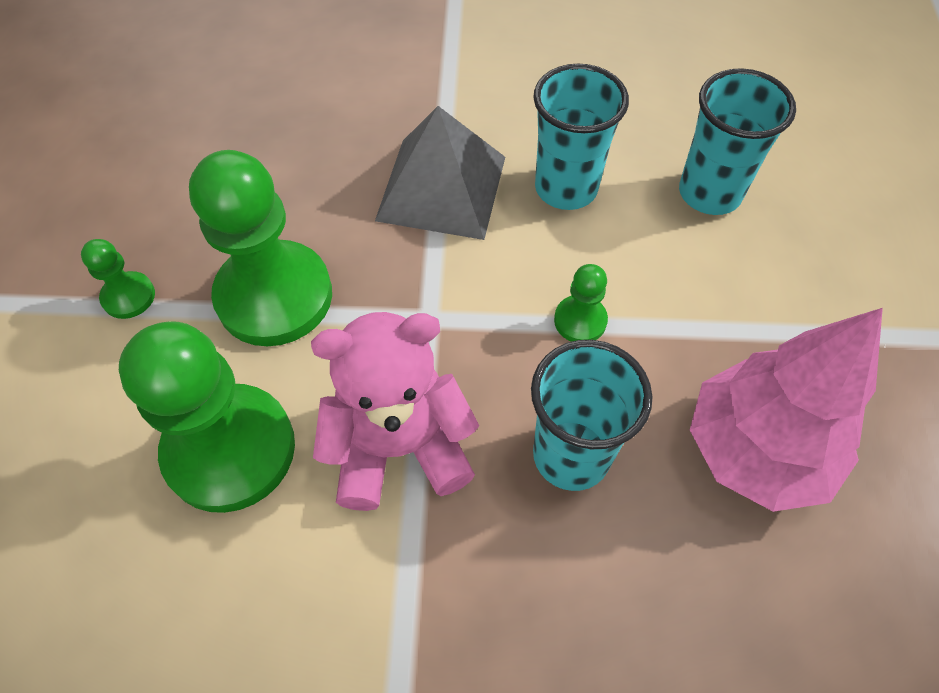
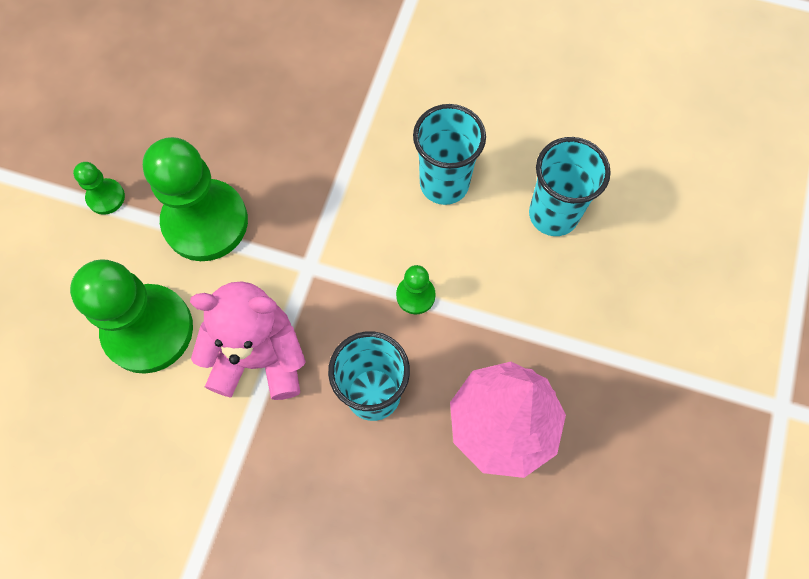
camera: 15 degrees right, 10 degrees up
grey pyramid [375,106,505,240] -> none

